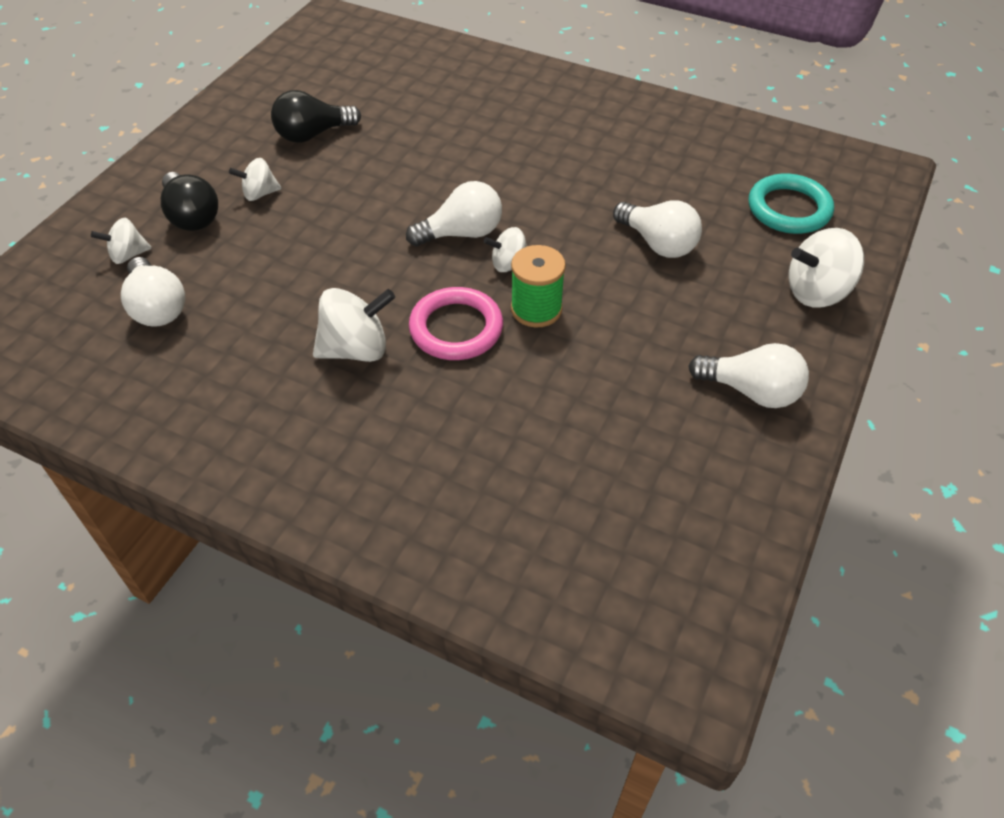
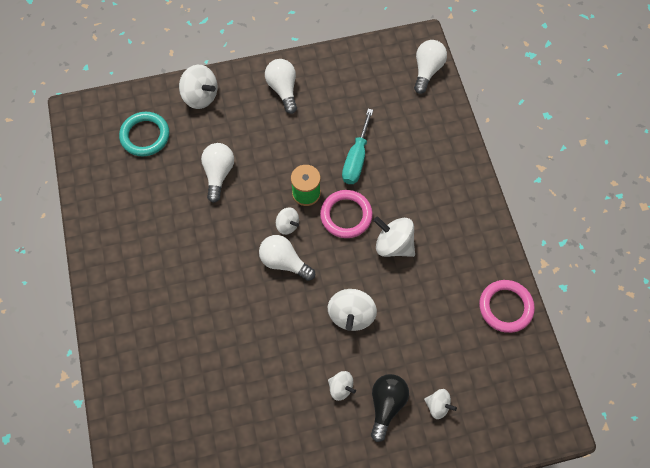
camera: 130 degrees left, 15 degrees up
white light bulb [121,257,185,327] -> white light bulb moved to [414,40,447,94]
black light bulb [271,90,361,142] -> none
none -> white spinning top [328,289,377,331]
none -> turquoise screwdriver [342,109,373,184]
none -> pink ring [479,280,535,333]

